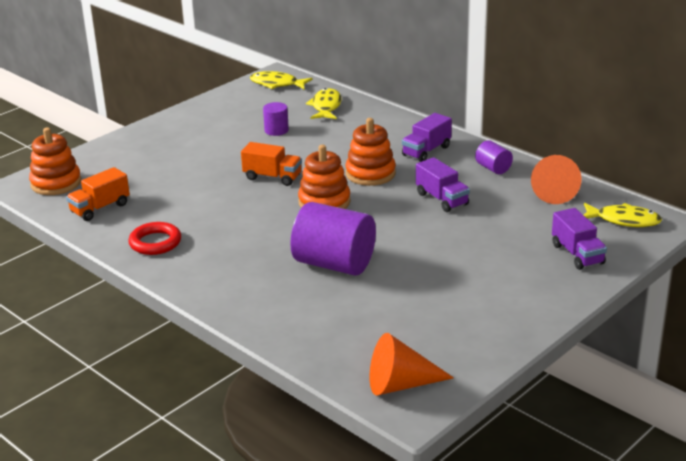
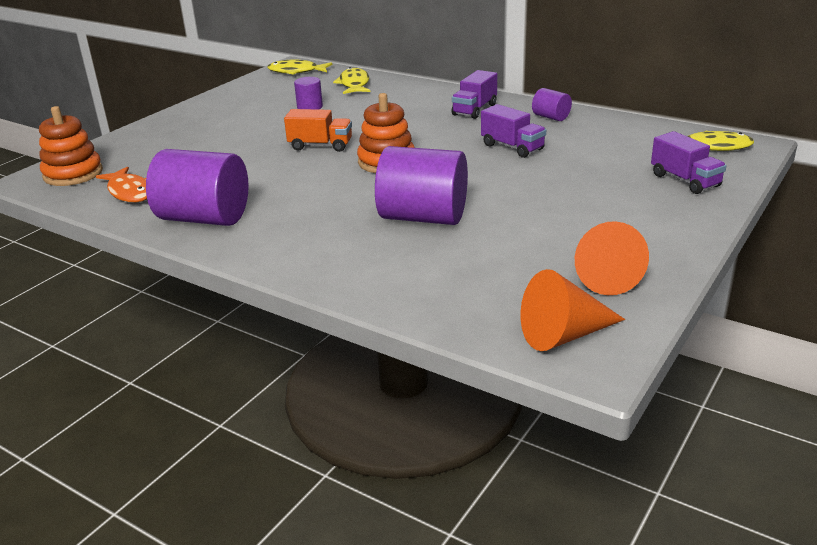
camera: 10 degrees left, 0 degrees up
orange truck [66,167,130,221] -> orange fish [96,167,147,202]
red ring [128,222,181,255] -> purple cylinder [146,149,249,226]
orange stacking toy [346,118,396,186] -> none
orange cone [531,155,582,204] -> orange cone moved to [575,221,649,295]

